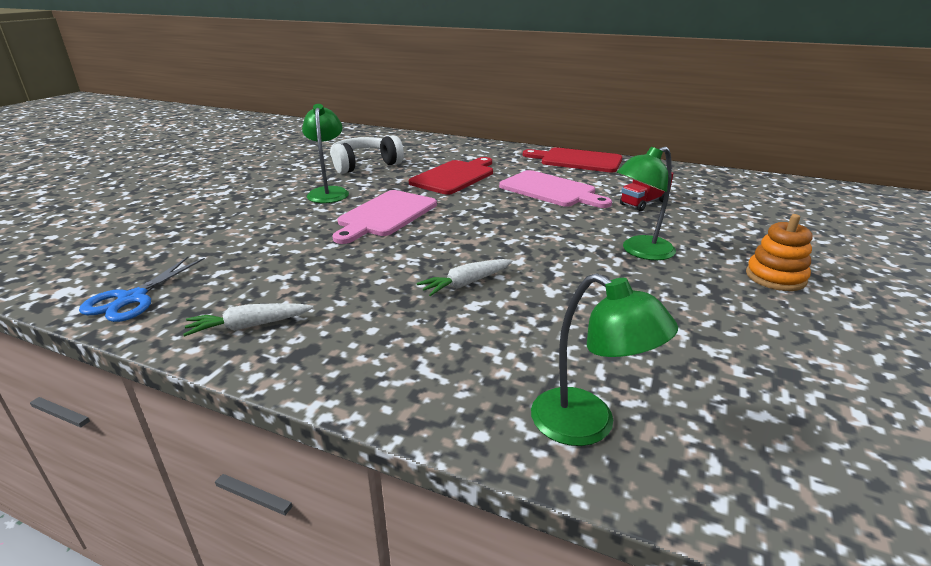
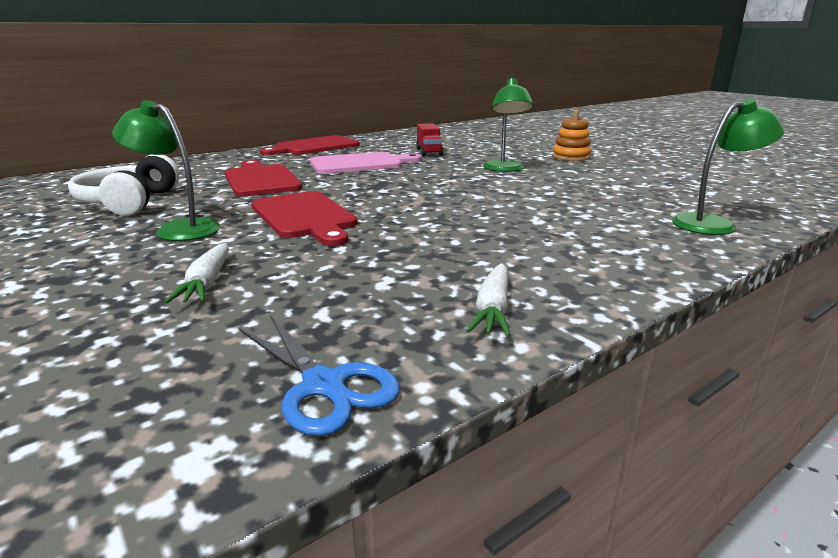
camera: 60 degrees left, 5 degrees down
pink cutting board [333,190,437,244] -> red cutting board [251,191,357,246]
white carrot [417,259,512,296] -> white carrot moved to [165,243,229,303]

